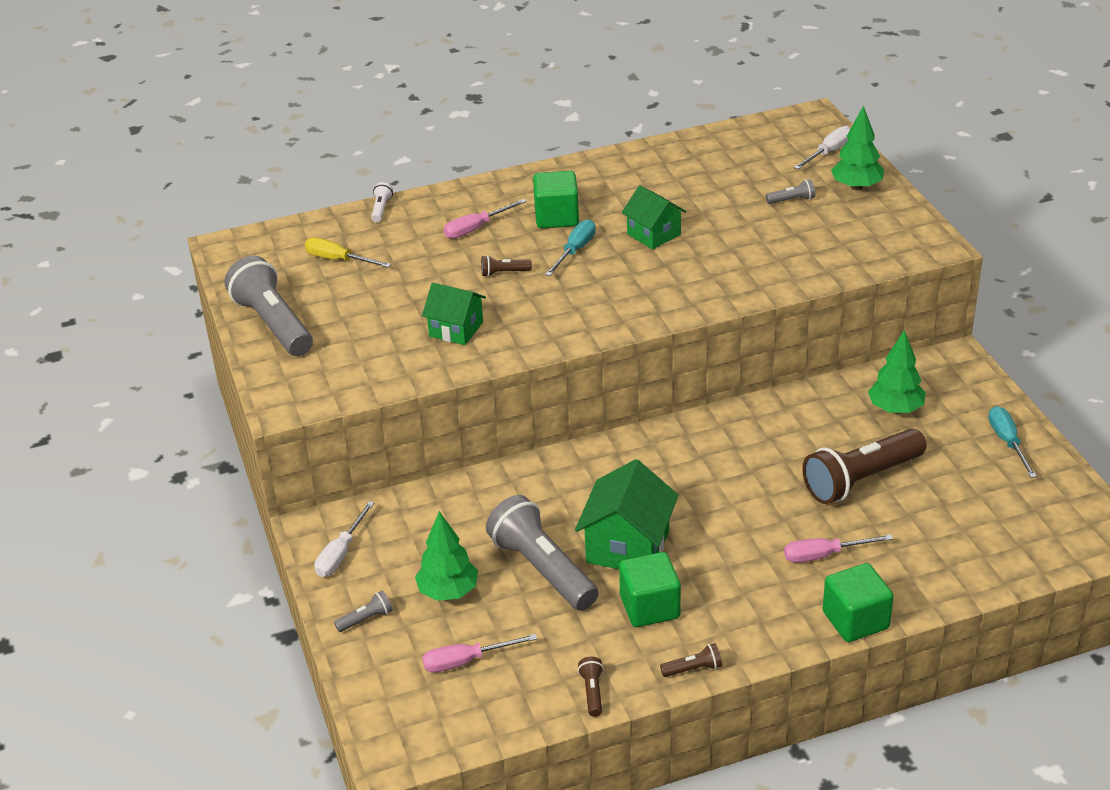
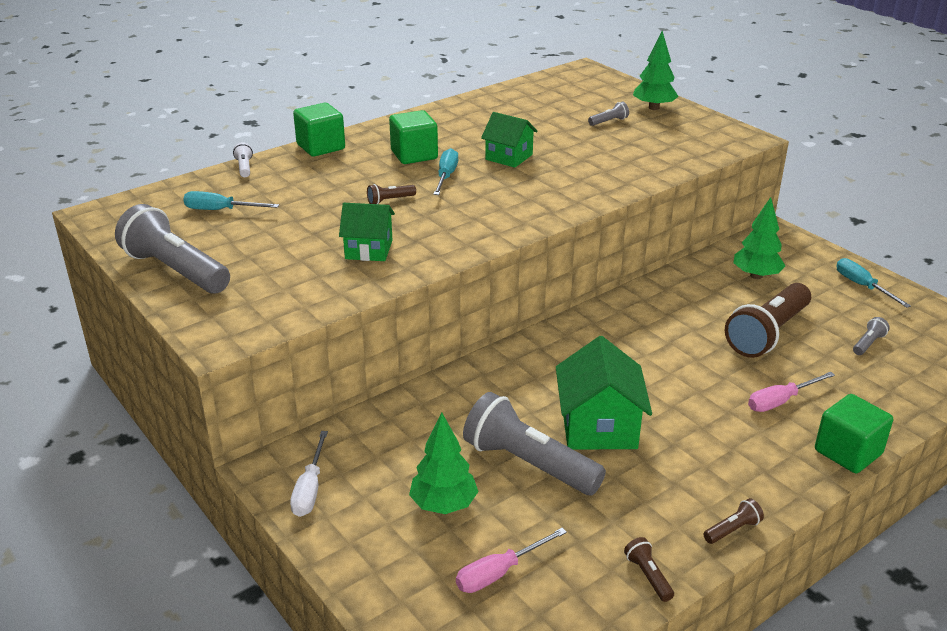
camera: 20 degrees left, 5 degrees down
yellow screwdriver [305,237,391,268] -> turquoise screwdriver [183,191,279,210]
grey flashlight [334,591,393,632] -> grey flashlight moved to [853,317,890,355]
pink screwdriver [444,199,527,239] -> none
green cube [619,552,681,627] -> green cube moved to [293,103,345,157]
white screwdriver [794,126,851,169] -> none

